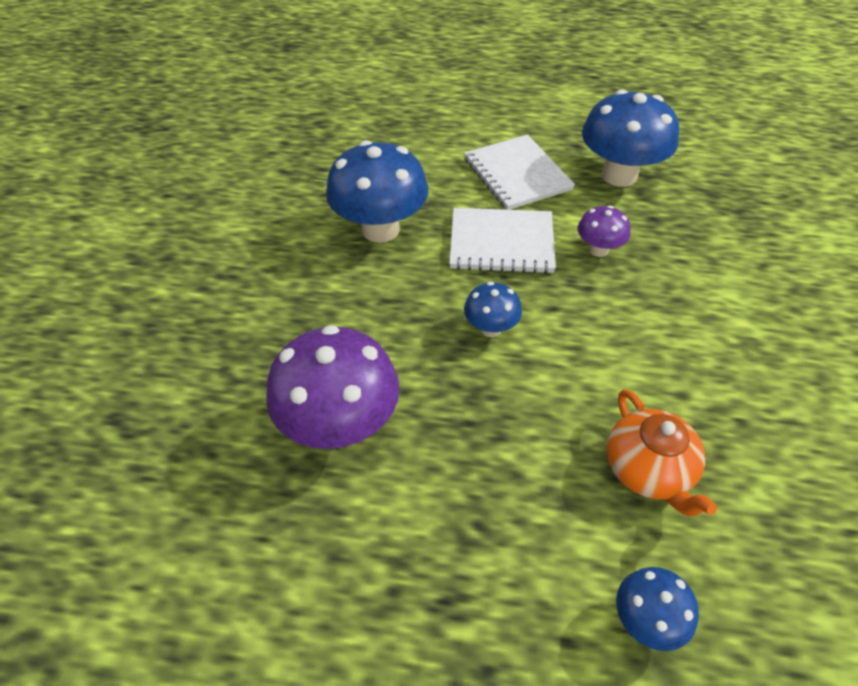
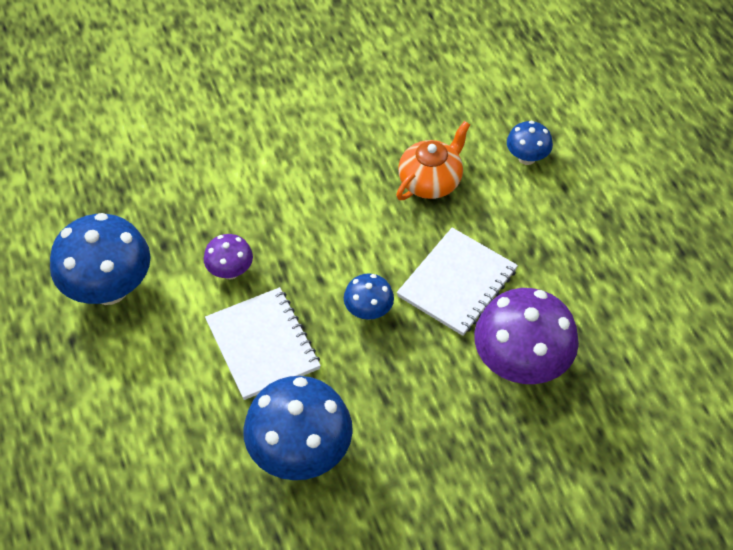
camera: 120 degrees left, 5 degrees up
white notebook [464,134,575,210] -> white notebook moved to [397,228,518,336]

